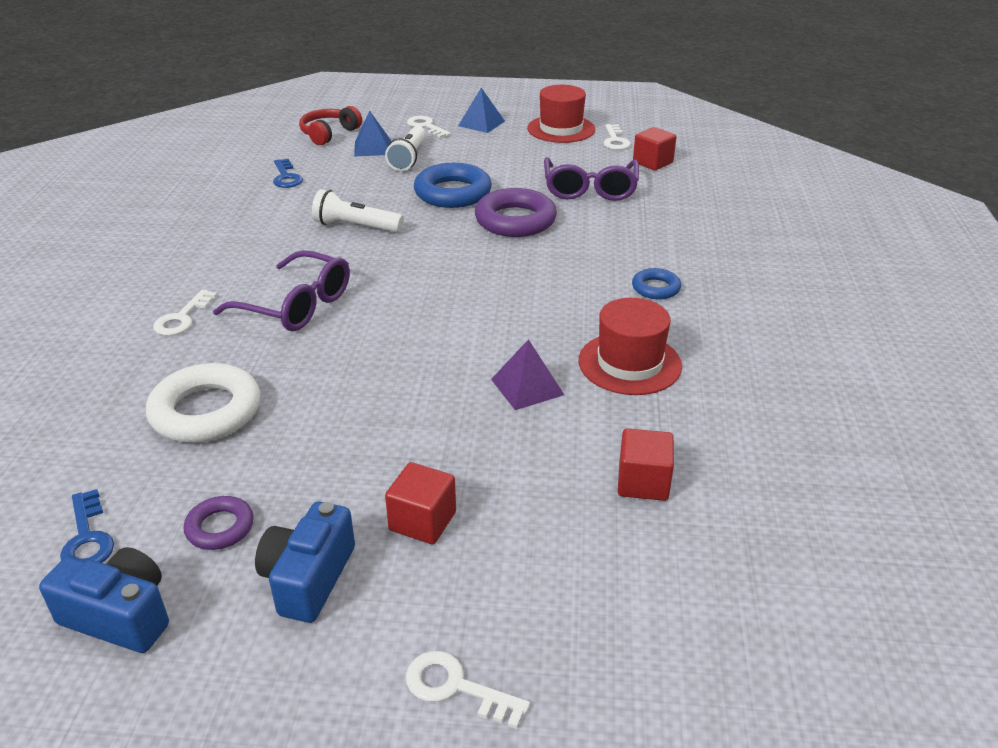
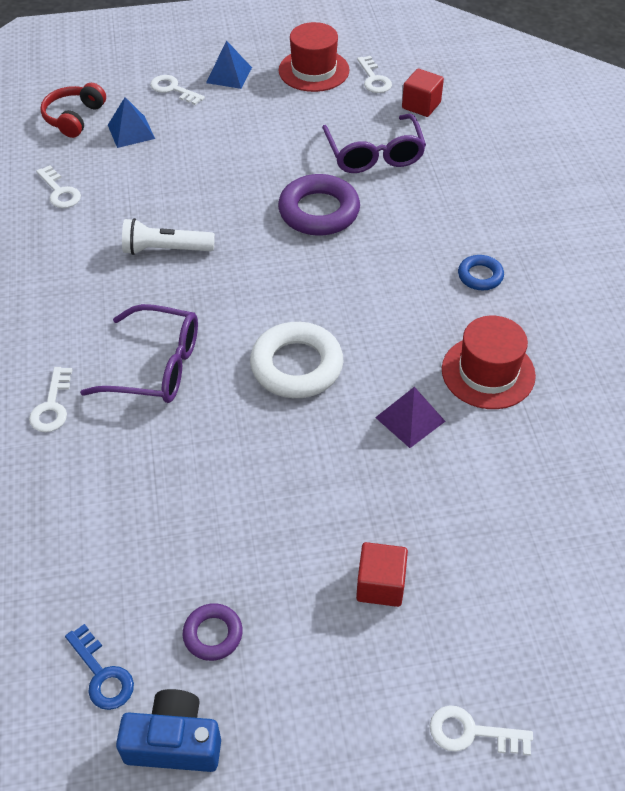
camera: 15 degrees left, 15 degrees up
white ring [146,363,261,443] -> white ring moved to [250,322,344,398]
blue camera [255,502,355,623] -> none
blue key [273,159,303,188] -> white key [36,165,81,208]
white flashlight [385,126,426,171] -> none
blue ring [414,163,492,208] -> none
red cube [618,428,674,501] -> none

